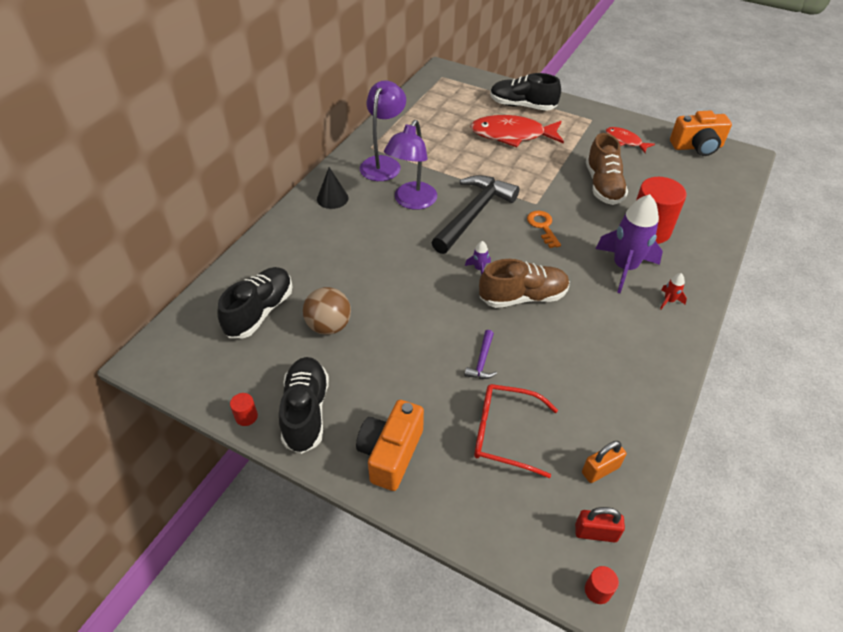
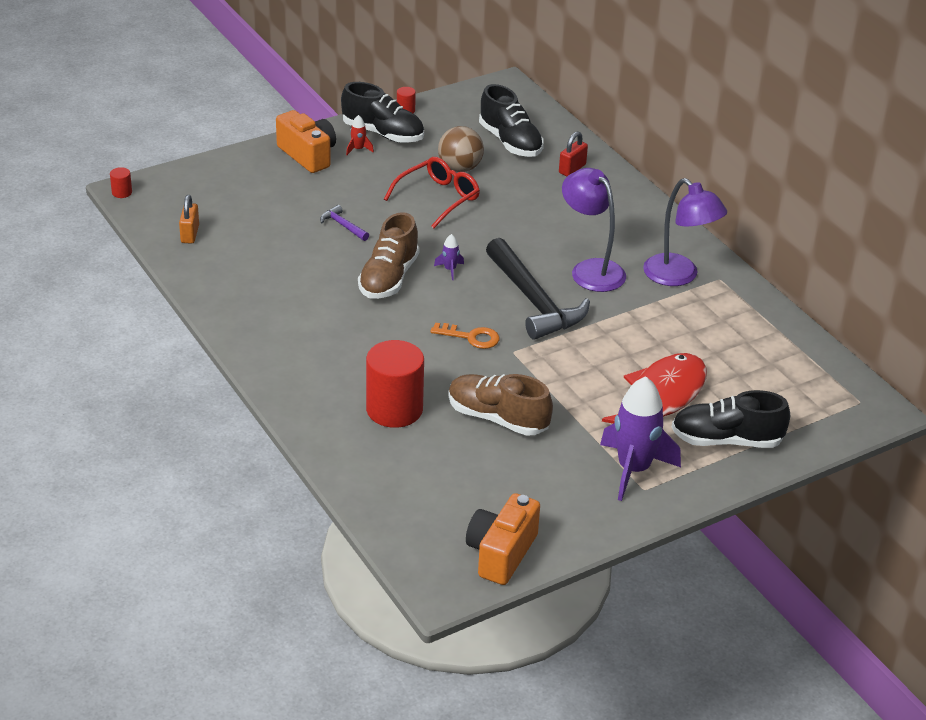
camera: 120 degrees right, 10 degrees down
black cone [317,167,349,209] -> none
red glasses [474,384,558,478] -> red glasses moved to [384,157,480,229]
black shoe [490,73,561,111] -> black shoe turned 135 degrees counterclockwise [672,390,790,448]
red padlock [575,507,625,543] -> red padlock moved to [559,131,588,176]
purple rocket [596,194,663,293] -> purple rocket moved to [600,376,681,501]
red fish [605,127,655,153] -> none
red rocket [660,273,687,309] -> red rocket moved to [346,115,374,155]

